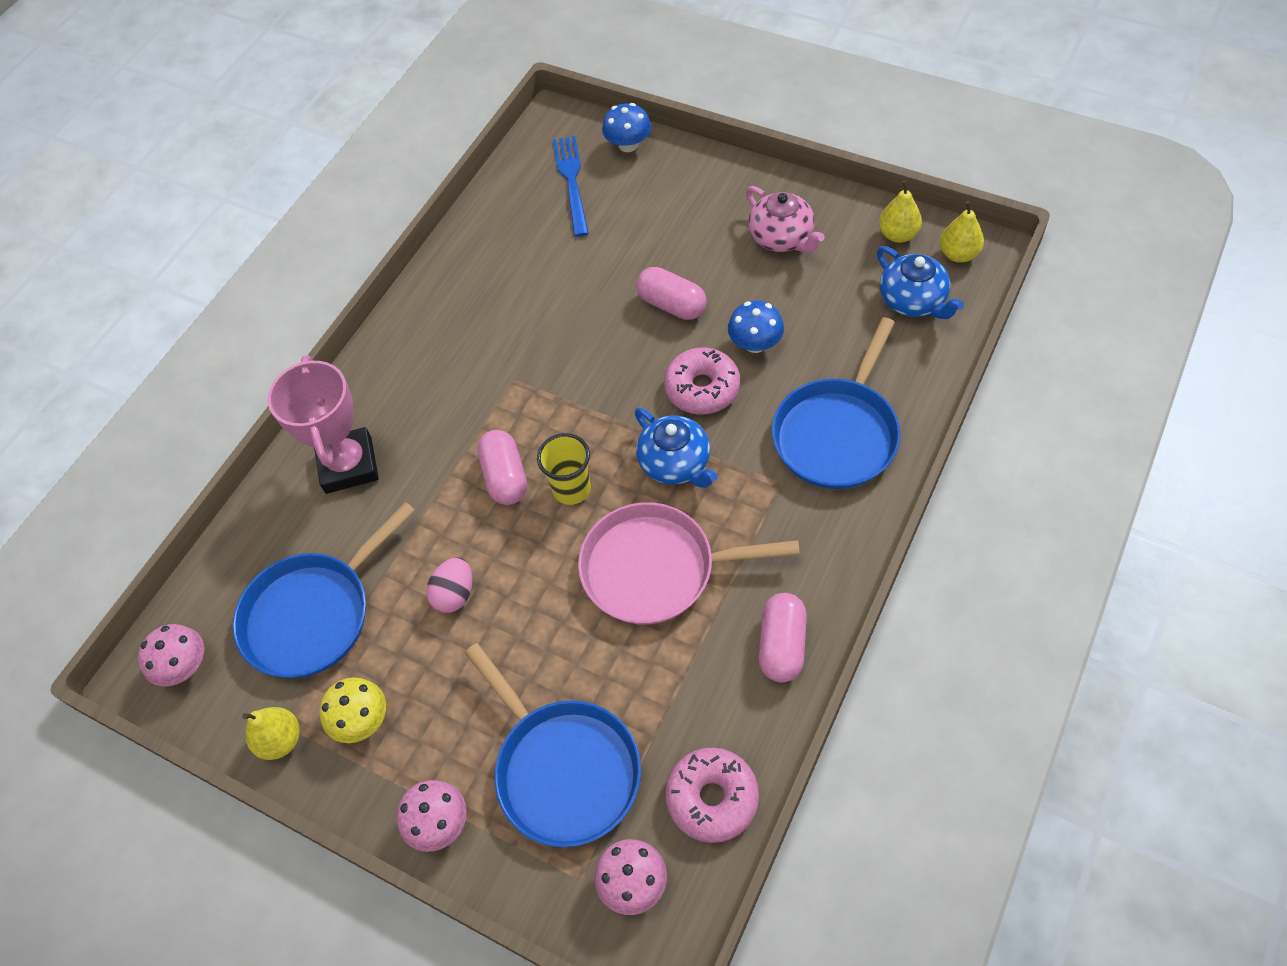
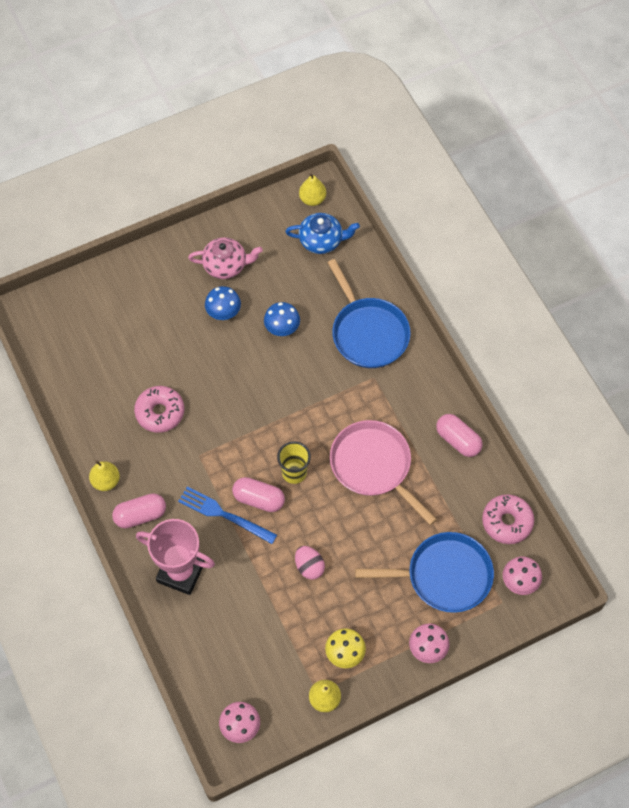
camera: 60 degrees left, 5 degrees up
blue pan [233,502,415,678] -> none
blue fork [553,136,589,237] -> blue fork moved to [178,487,277,544]
pink pan [578,502,800,625] -> pink pan turned 105 degrees clockwise [330,420,437,525]
blue mushroom [602,103,651,152] -> blue mushroom moved to [205,286,241,320]
blue teapot [635,407,718,488] -> none
pink capsule [636,267,707,320] -> pink capsule moved to [112,493,166,528]
pink donut [664,348,740,415] -> pink donut moved to [134,386,184,433]
yellow pear [879,181,922,243] -> yellow pear moved to [89,460,120,491]

